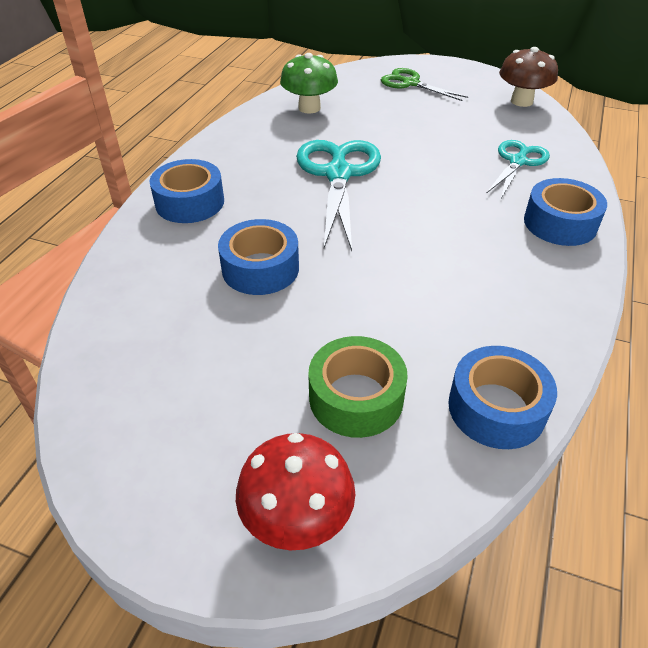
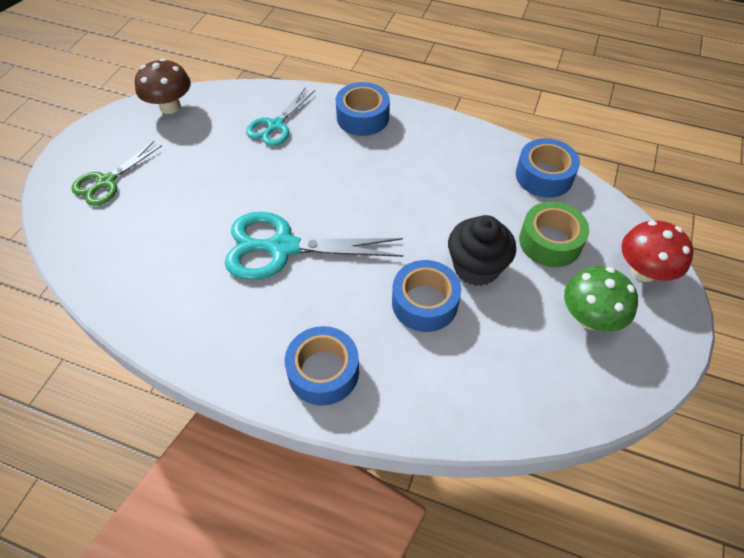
camera: 90 degrees left, 10 degrees up
green mushroom [280,53,338,113] -> green mushroom moved to [564,266,638,332]
turquoise scissors [486,140,550,198] -> turquoise scissors turned 90 degrees counterclockwise [246,87,315,146]
none -> black cupcake [448,215,516,286]

